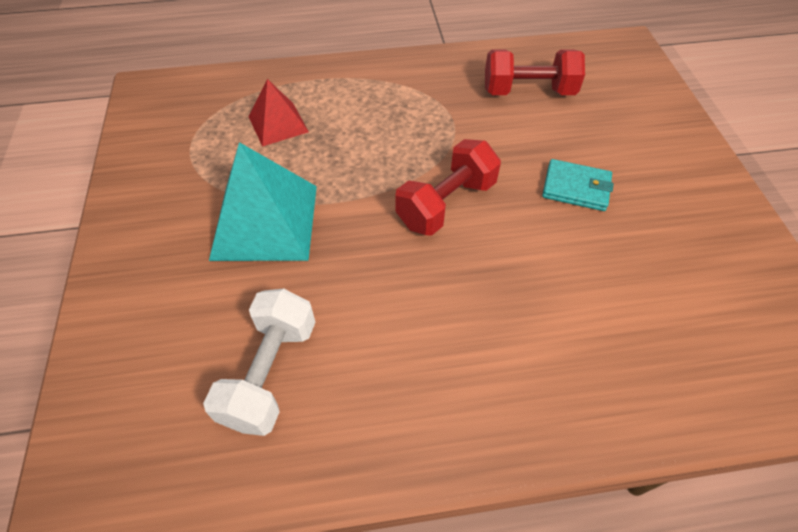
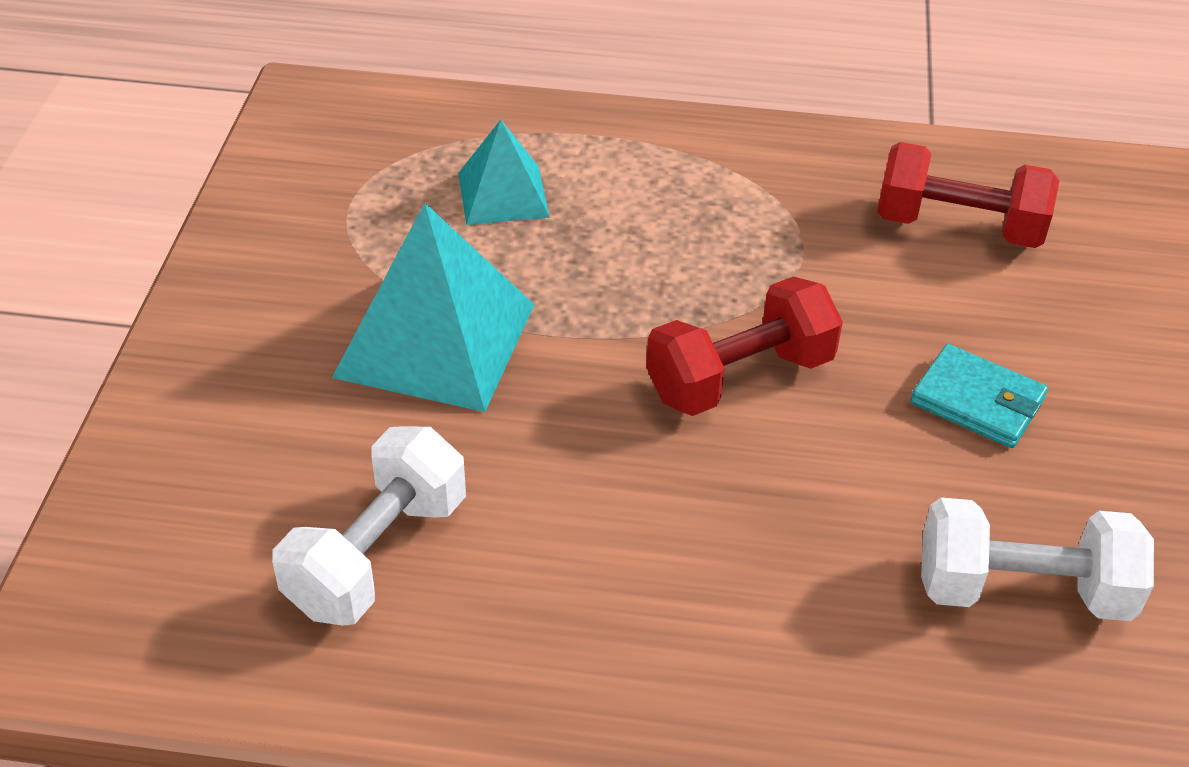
camera: 15 degrees right, 10 degrees down
red pyramid [248,79,309,147] -> turquoise pyramid [458,120,550,225]
none -> white dumbbell [921,497,1154,621]

